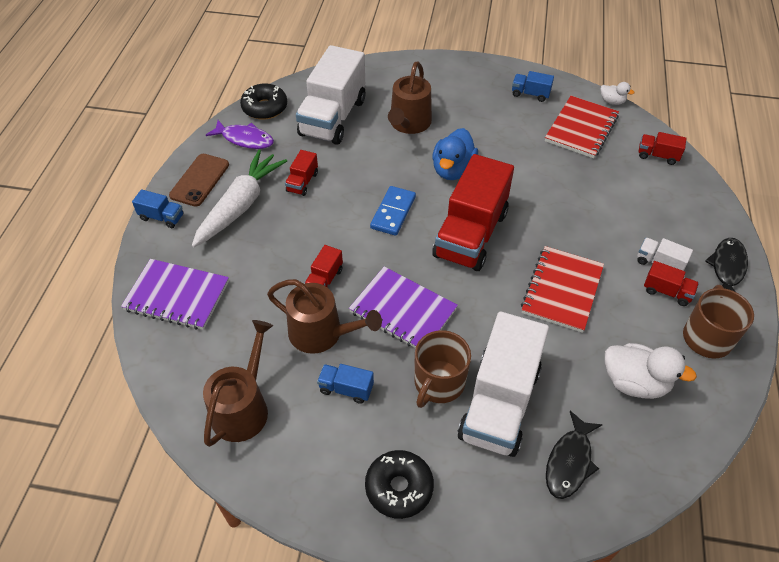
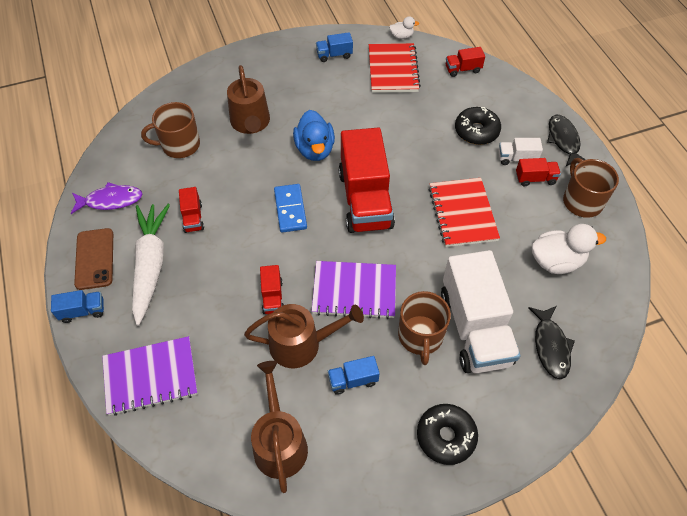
camera: 30 degrees left, 5 degrees up
black donut [240,83,287,120] -> black donut moved to [455,107,501,145]
white truck [296,45,365,145] -> brown mug [141,102,200,158]

